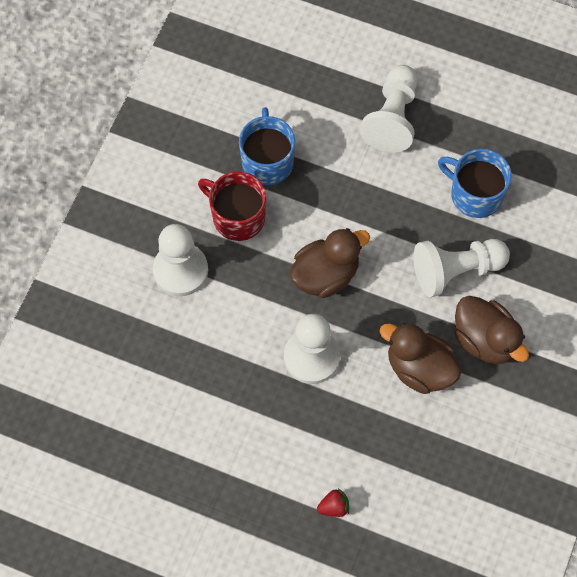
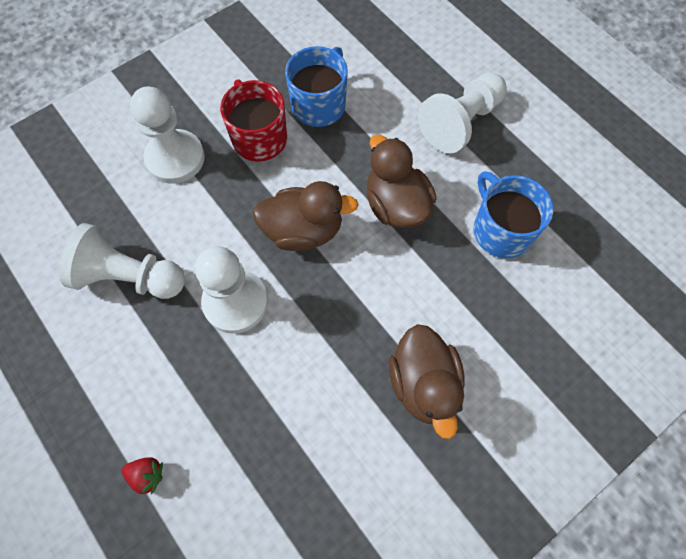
camera: 30 degrees right, 0 degrees up
brown duck [379,323,461,394] -> brown duck moved to [367,135,436,228]
white pawn [414,239,510,297] -> white pawn moved to [60,223,185,299]

